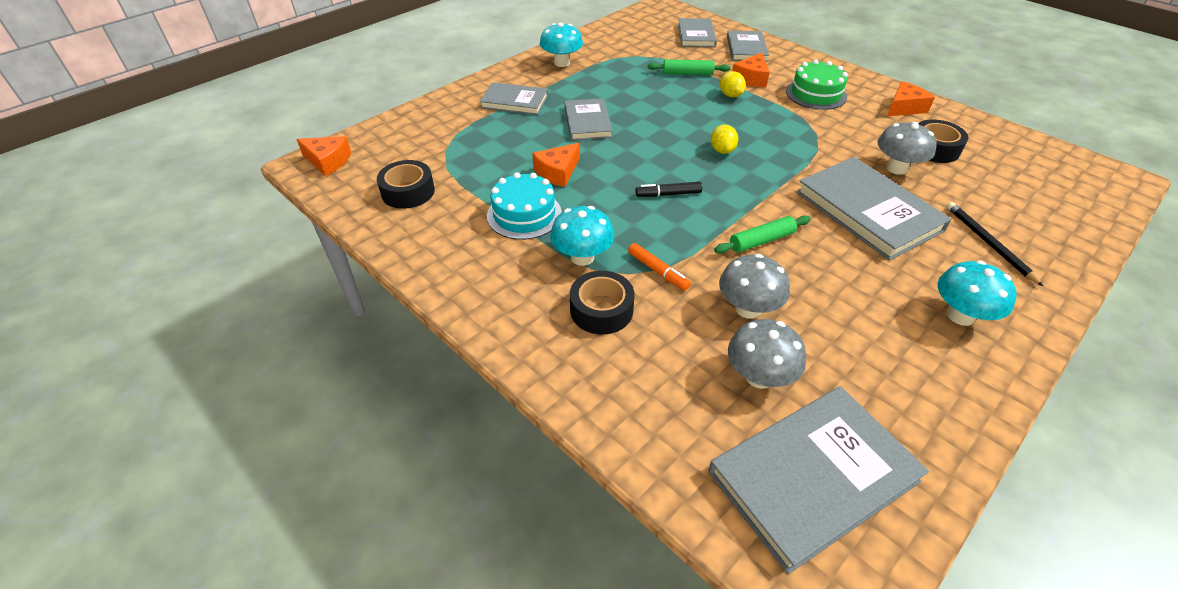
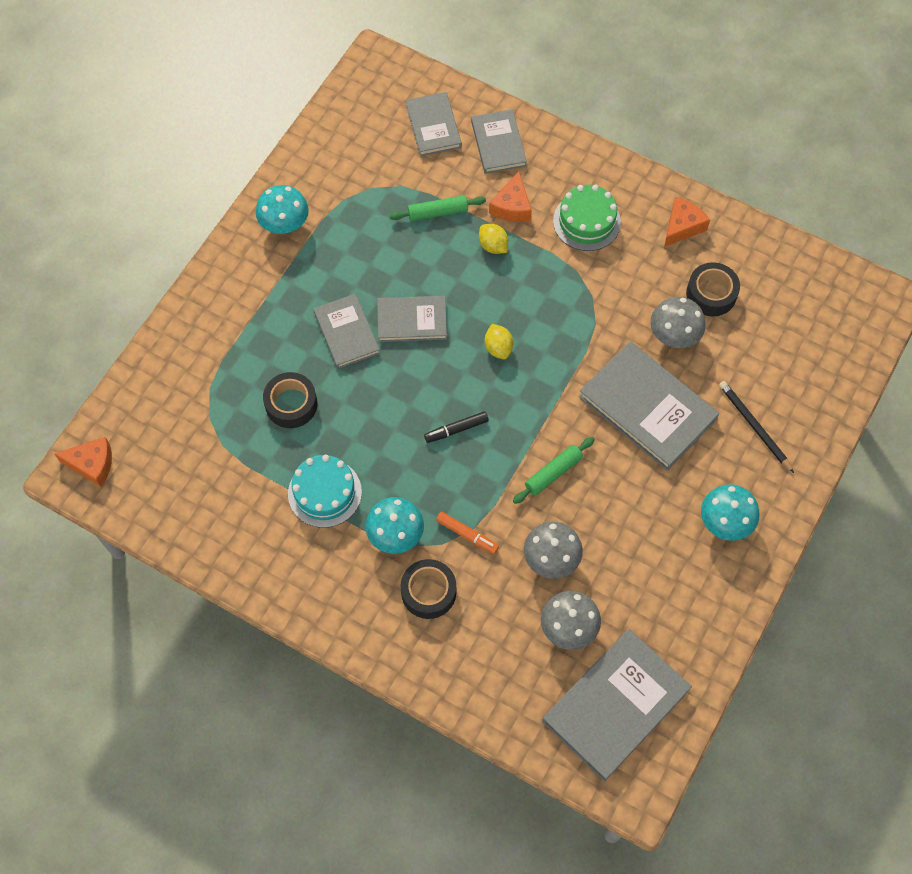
camera: 15 degrees left, 20 degrees up
black tape [377,160,435,209] -> black tape moved to [263,372,317,428]
grey book [480,82,548,115] -> grey book moved to [377,296,447,342]
orange cheese [532,143,580,187] -> none

